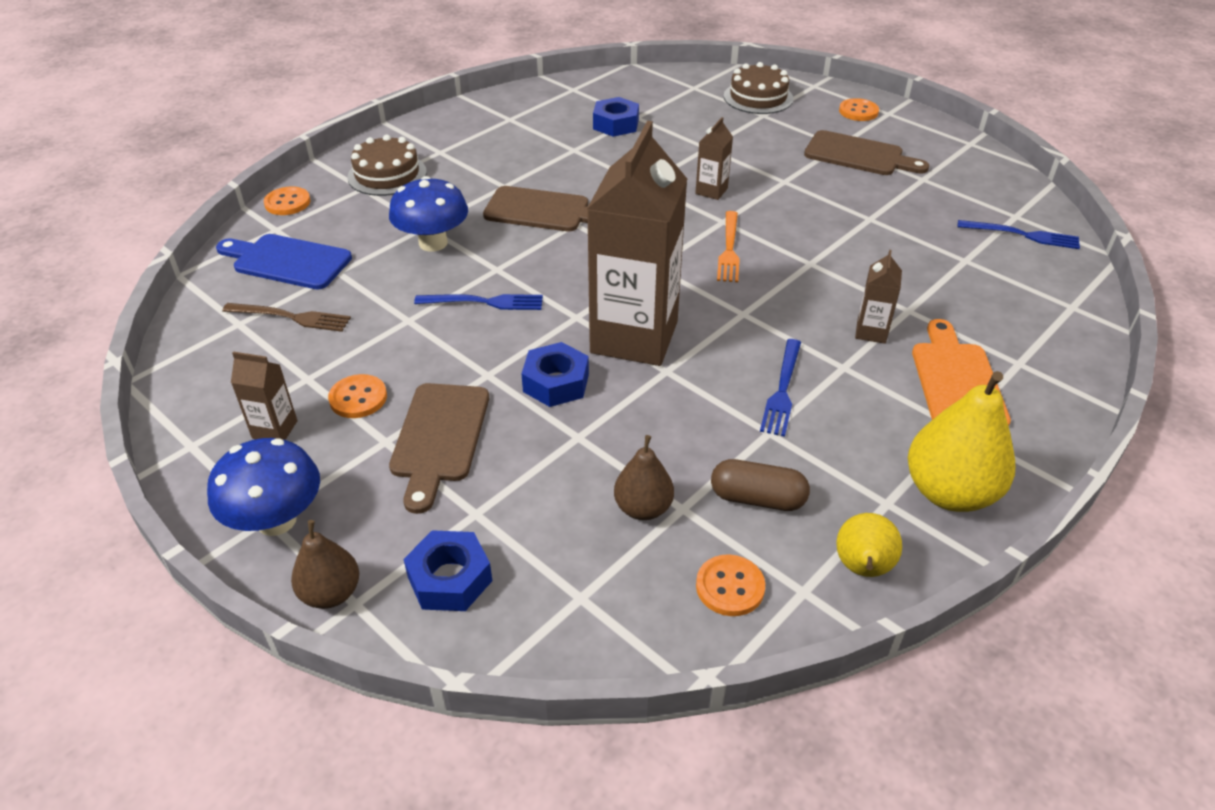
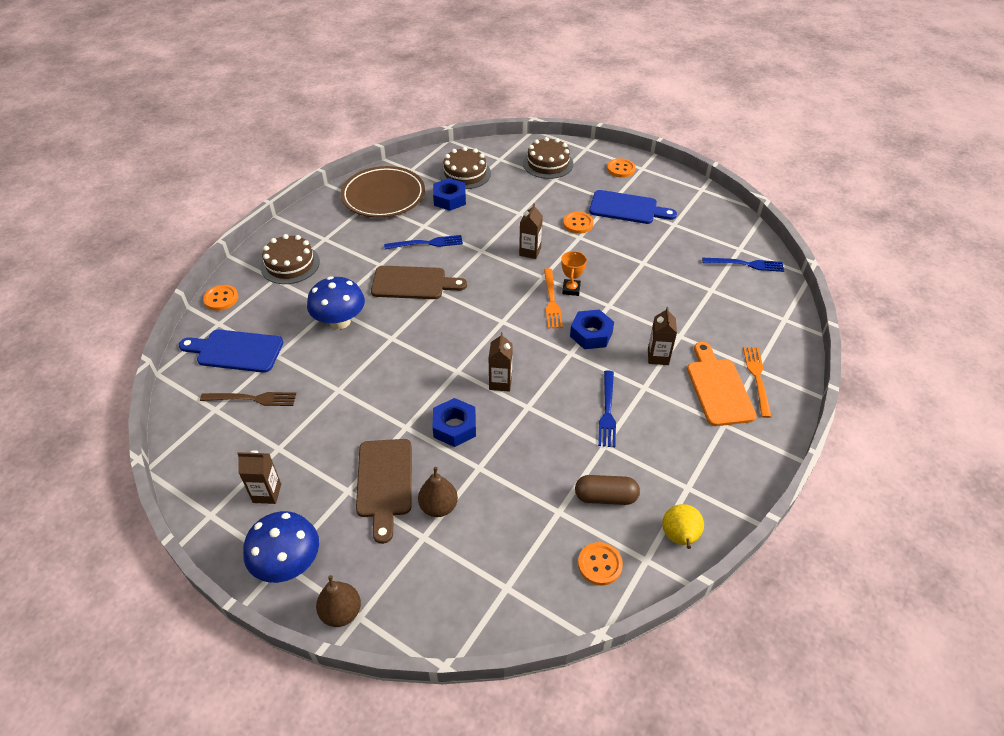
camera: 10 degrees left, 5 degrees up
orange button [328,374,387,418] -> orange button moved to [563,212,594,234]
blue nut [403,530,492,611] -> blue nut moved to [570,310,614,349]
blue fork [414,294,543,310] -> blue fork moved to [384,235,463,249]
brown carton [587,121,687,366] -> brown carton [489,332,513,392], size x0.42
brown pear [614,435,674,520] -> brown pear moved to [418,467,458,517]
brown cutting board [804,130,929,175] -> blue cutting board [589,190,677,224]
yellow pear [908,371,1015,512] -> none
none -> brown plate [341,166,425,218]
none -> brown cake [439,147,491,189]
none -> orange trophy [561,251,587,296]
none -> orange fork [743,347,772,418]

